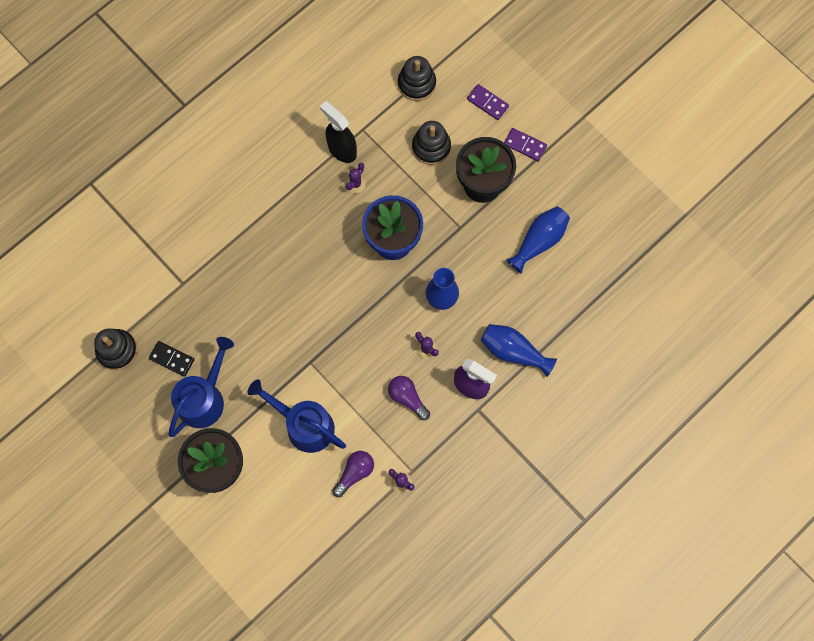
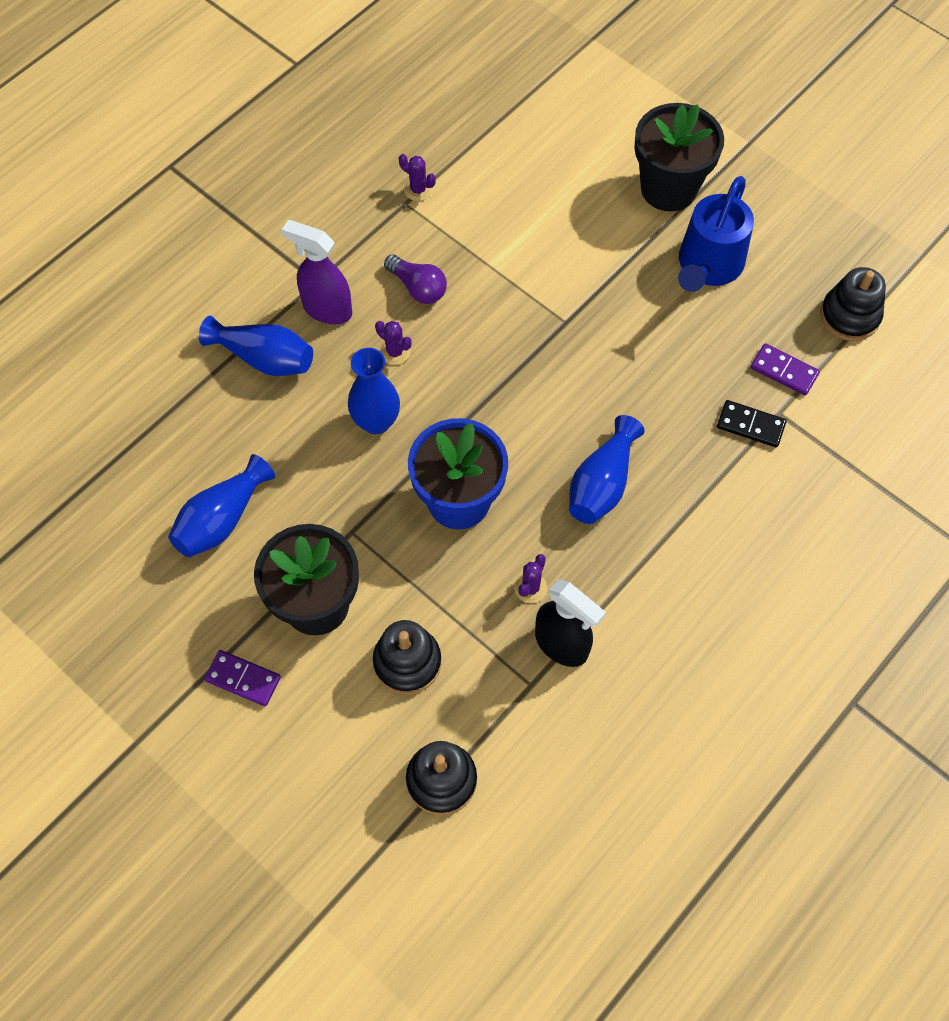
camera: 175 degrees right, 10 degrees down
black domino [149,341,195,377] -> black domino moved to [717,400,787,447]
blue watering can [247,380,346,453] -> none
purple light bulb [332,451,374,497] -> none
purple domino [467,84,509,120] -> purple domino moved to [751,343,820,395]
none -> blue vase [569,415,645,524]

